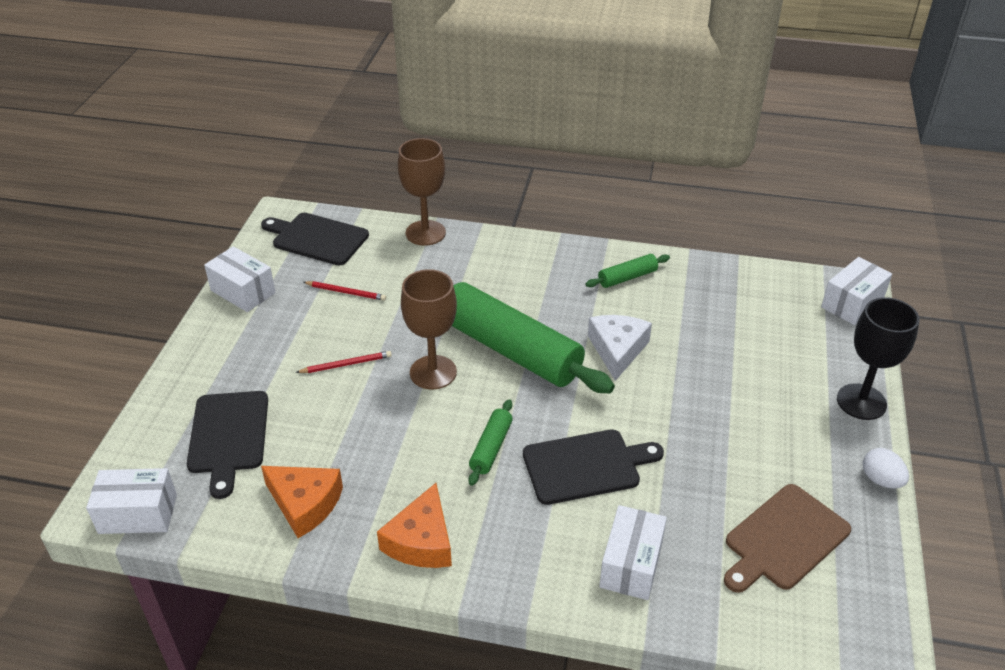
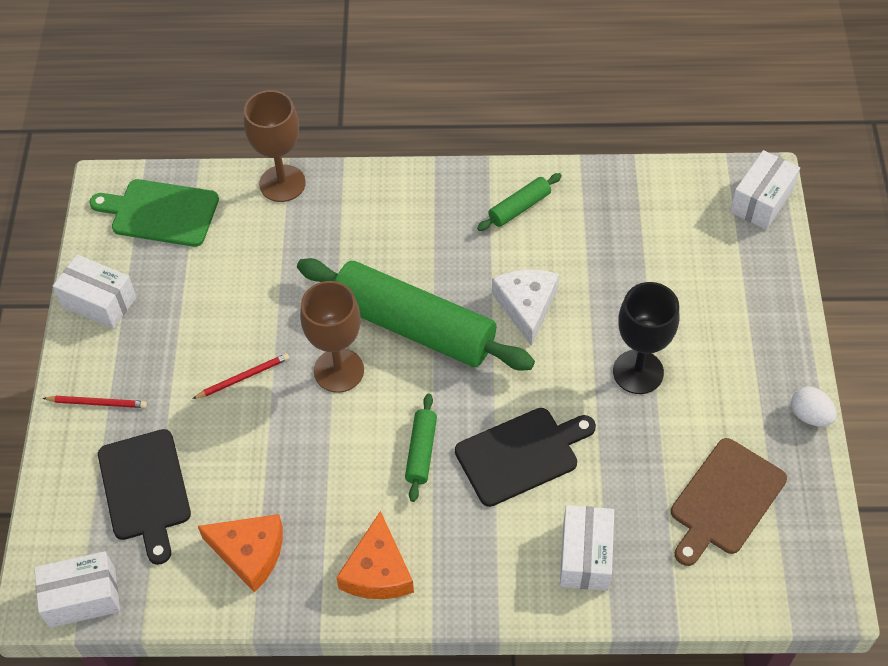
camera: 10 degrees left, 15 degrees up
black cutting board [261,213,369,265] -> green cutting board [89,179,219,247]
red pencil [303,281,386,301] -> red pencil moved to [43,396,147,408]
black goblet [837,297,920,420] -> black goblet moved to [613,282,679,394]

